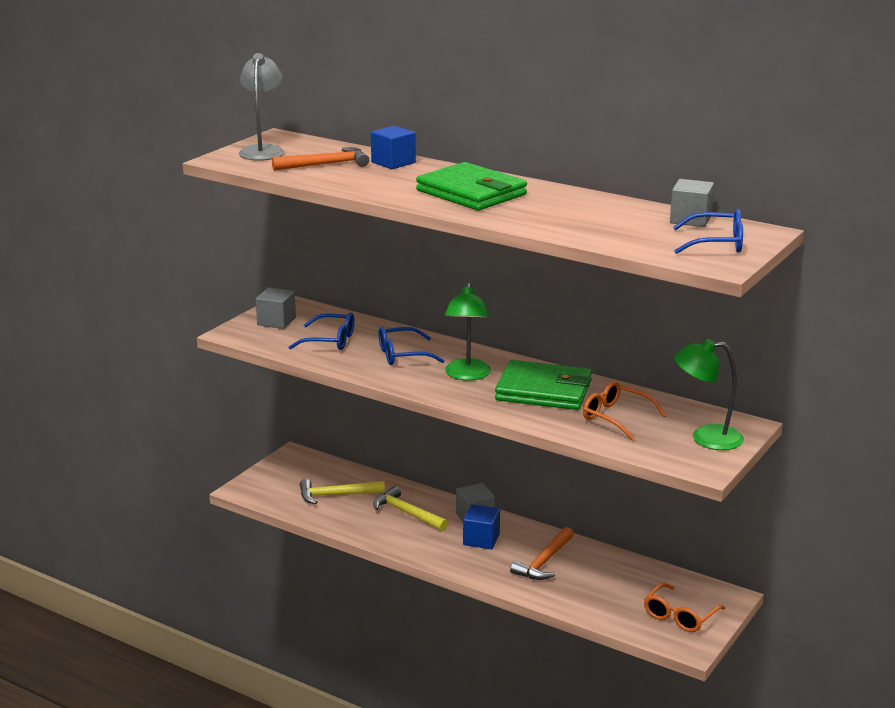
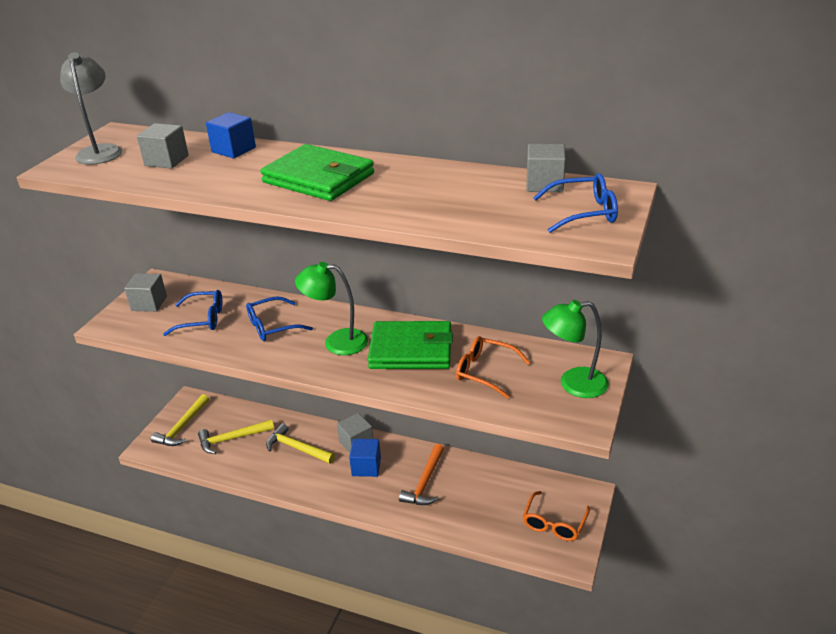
camera: 10 degrees left, 10 degrees up
orange hammer [272,147,369,171] -> grey cube [137,123,189,169]
green lamp [445,282,491,380] -> green lamp turned 105 degrees clockwise [295,262,368,355]
none -> yellow hammer [151,394,209,446]

